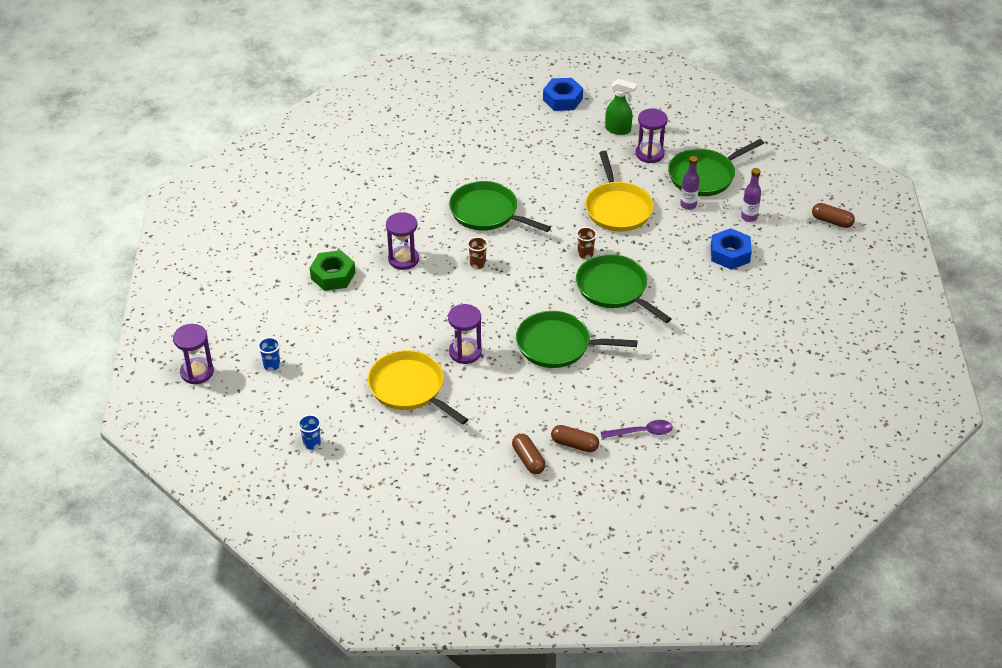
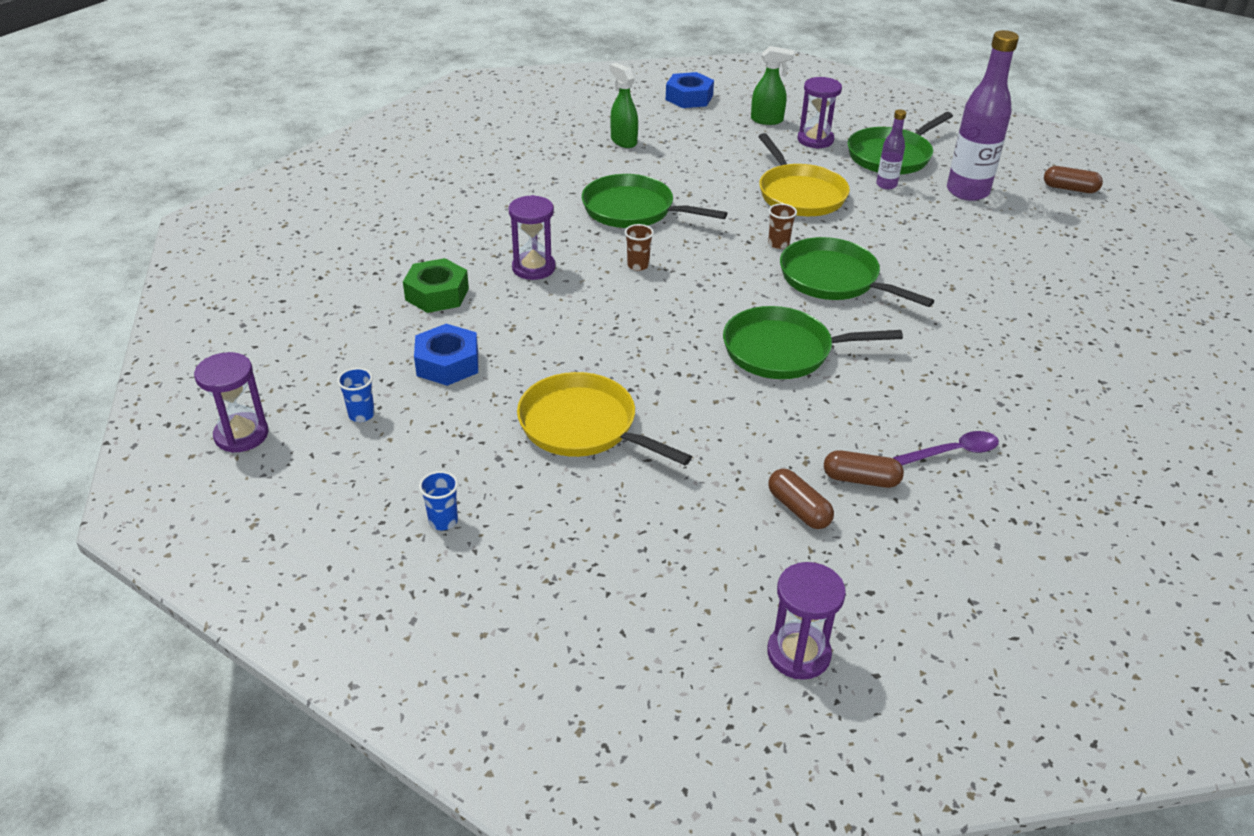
camera: 10 degrees left, 5 degrees down
purple hourglass [448,304,482,364] -> purple hourglass moved to [767,562,846,680]
blue nut [711,228,752,270] -> blue nut moved to [414,324,478,386]
purple bottle [741,168,761,222] -> purple bottle [947,30,1019,201], size x2.03
none -> green spray bottle [610,63,638,148]

